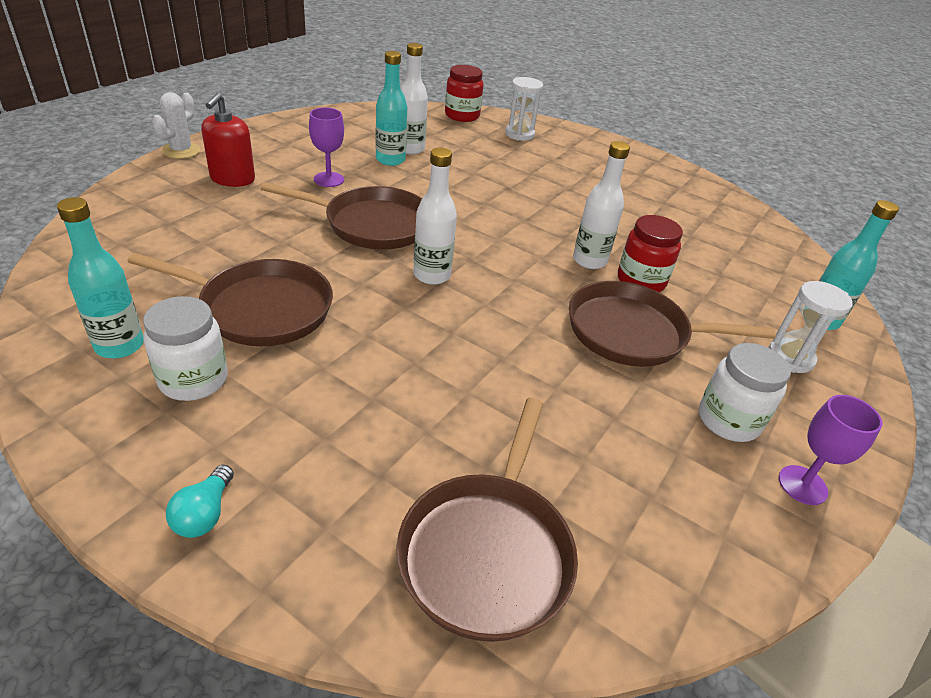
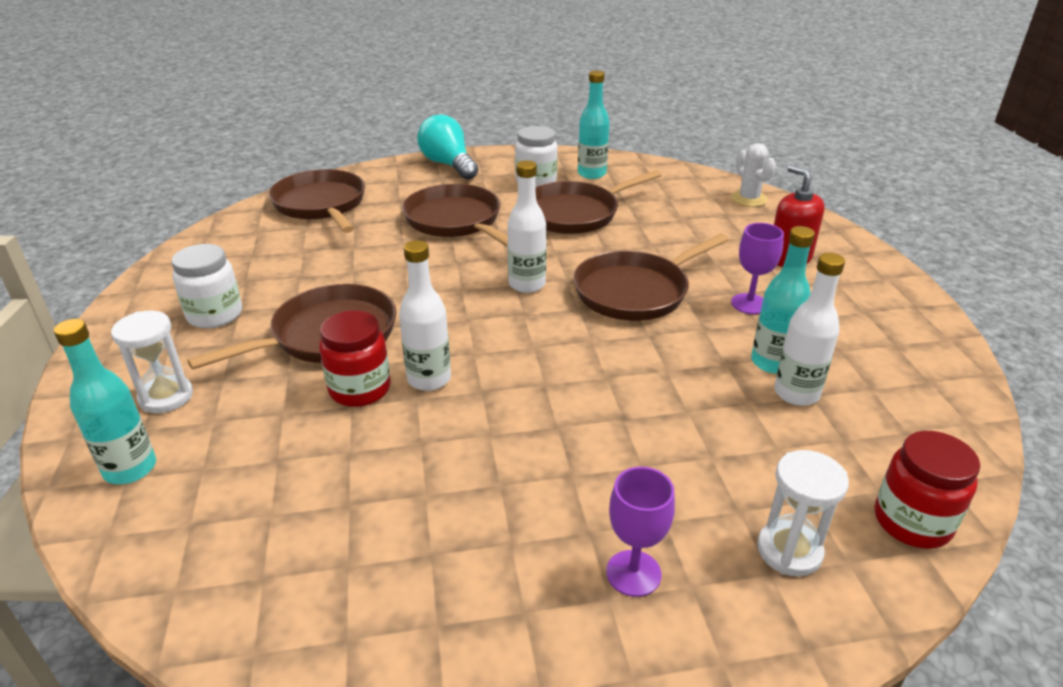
camera: 140 degrees right, 5 degrees down
white cactus [152,92,200,159] -> white cactus moved to [731,143,776,207]
turquoise light bulb [166,465,234,538] -> turquoise light bulb [417,114,479,180], size x1.94
purple goblet [779,395,882,505] -> purple goblet moved to [606,467,675,597]
none -> brown pan [402,184,508,247]

